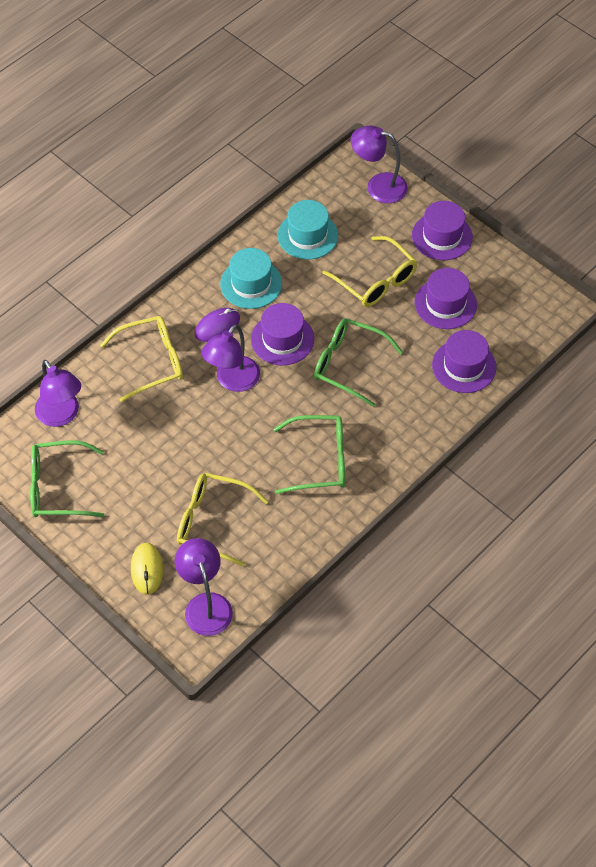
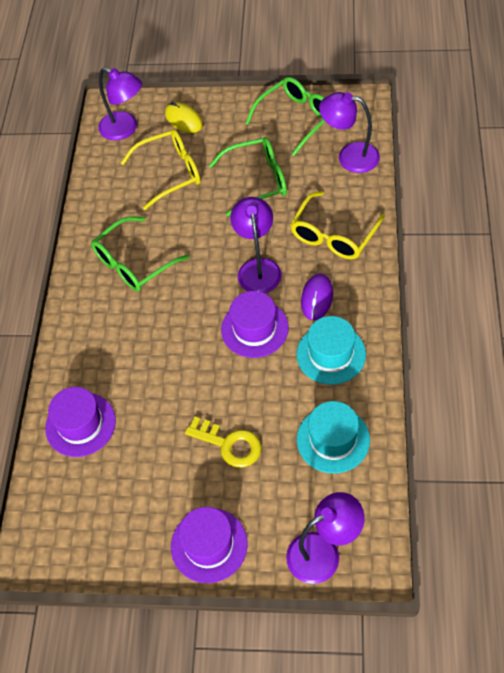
camera: 145 degrees right, 0 degrees up
green glasses [314,318,403,407] -> green glasses moved to [209,137,287,216]
yellow glasses [322,236,417,307] -> yellow key [185,417,262,467]
purple hat [414,268,477,329] -> none

